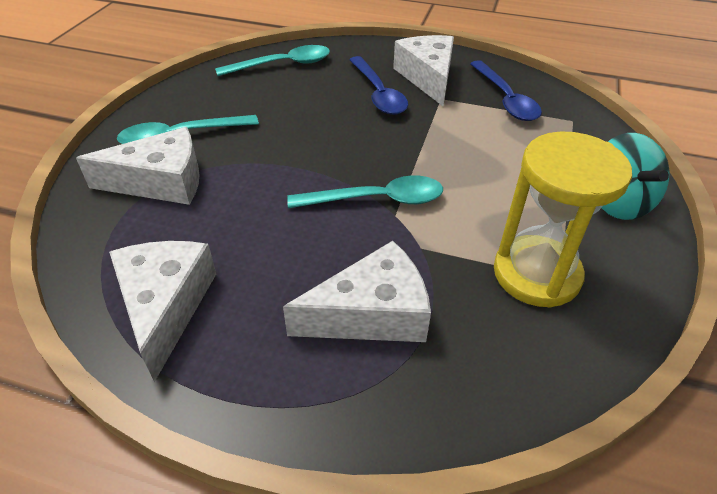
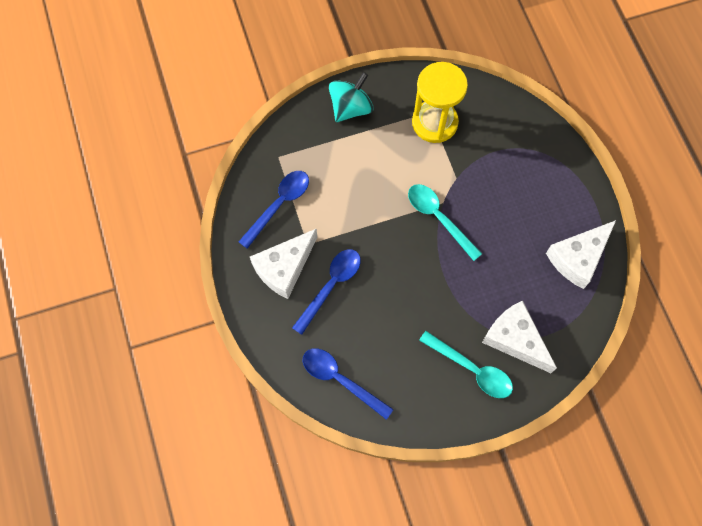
camera: 125 degrees left, 25 degrees up
turquoise spoon [215,45,330,76] -> blue spoon [303,348,394,420]
white cheese [283,241,431,342] -> none

